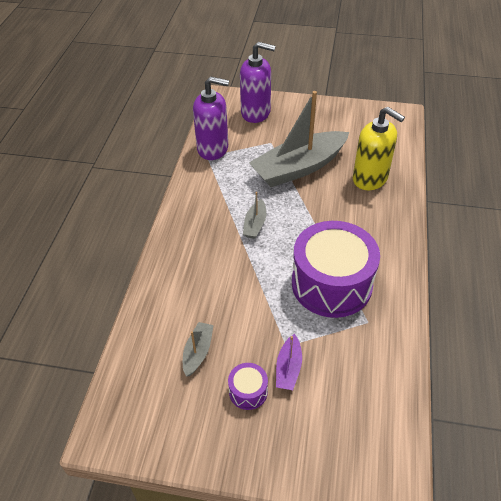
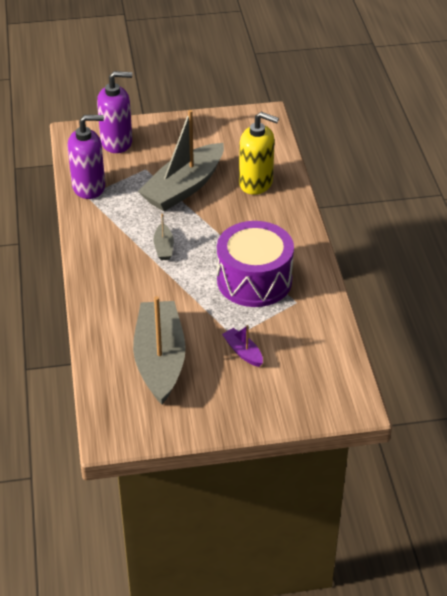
camera: 20 degrees left, 5 degrees down
grey boat [183,322,214,376] -> grey boat [133,296,186,404], size x2.33
purple drum [228,363,268,410] -> none
purple boat [276,334,302,390] -> purple boat turned 150 degrees clockwise [222,325,263,367]

